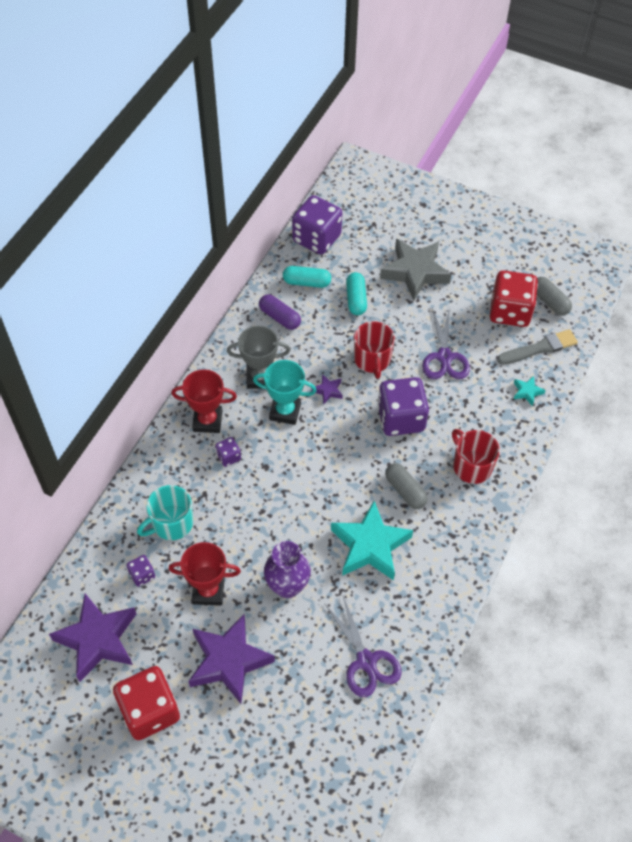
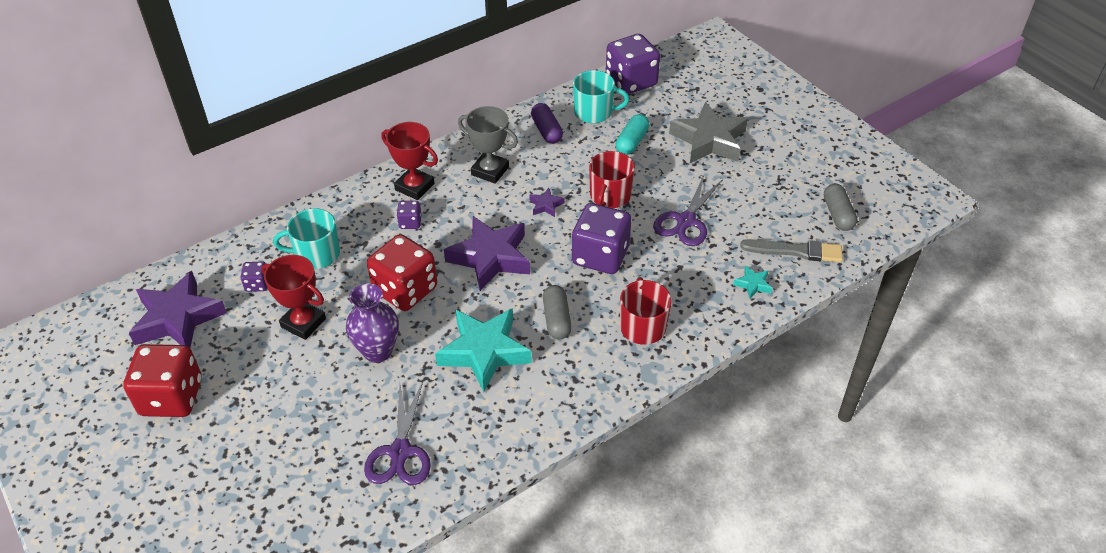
camera: 30 degrees right, 10 degrees down
purple star [188,614,275,704] -> purple star moved to [444,216,530,291]
turquoise trophy [253,360,317,425] -> none
turquoise capsule [283,266,331,288] -> turquoise mug [573,70,629,123]
red dice [490,270,538,327] -> red dice moved to [367,234,437,311]

